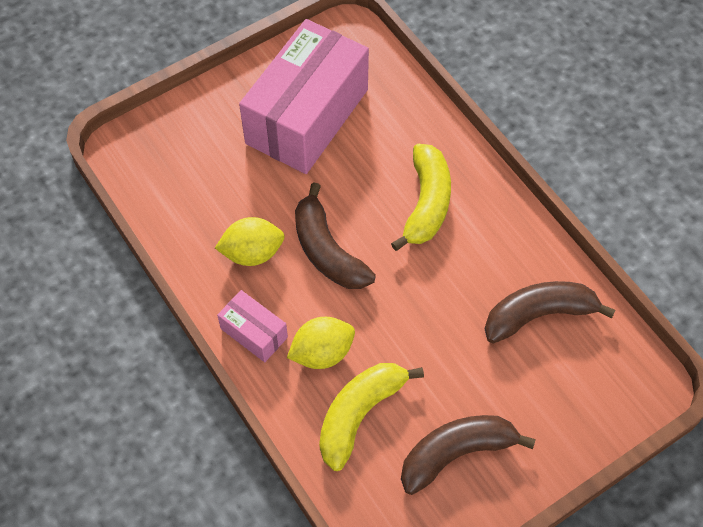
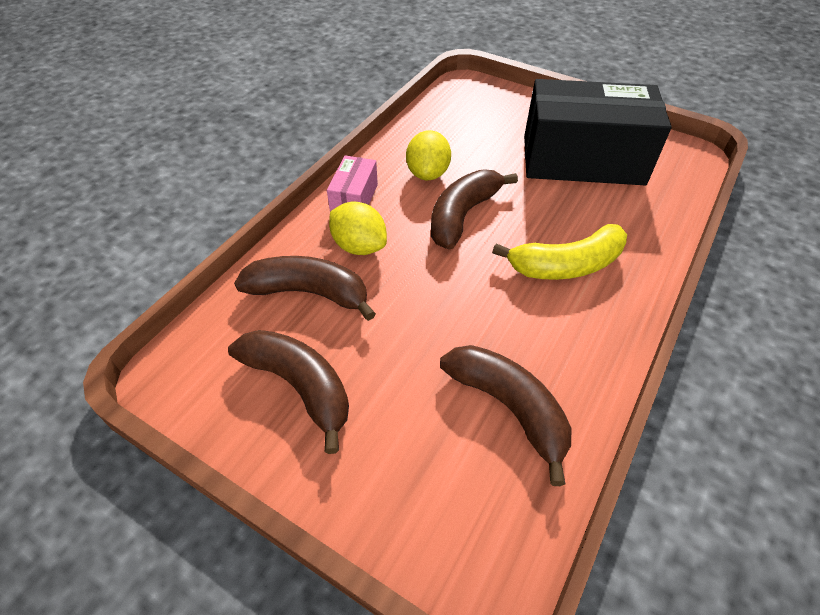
camera: 65 degrees right, 10 degrees down
yellow lemon [215,217,285,266] -> yellow lemon turned 45 degrees clockwise [406,130,451,180]
pink box [239,19,369,174] -> black box [524,79,672,185]
yellow banana [319,363,424,471] -> brown banana [234,256,376,321]

